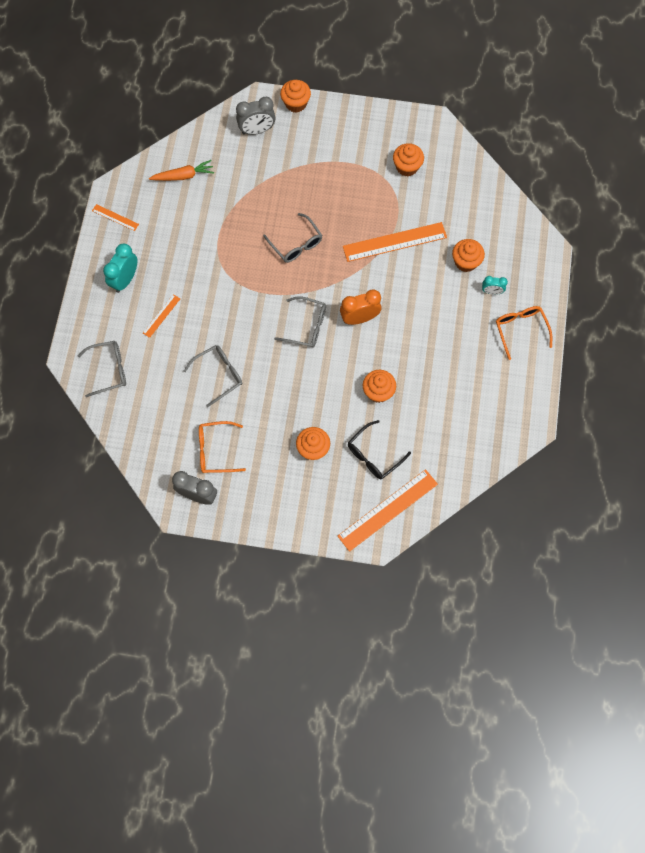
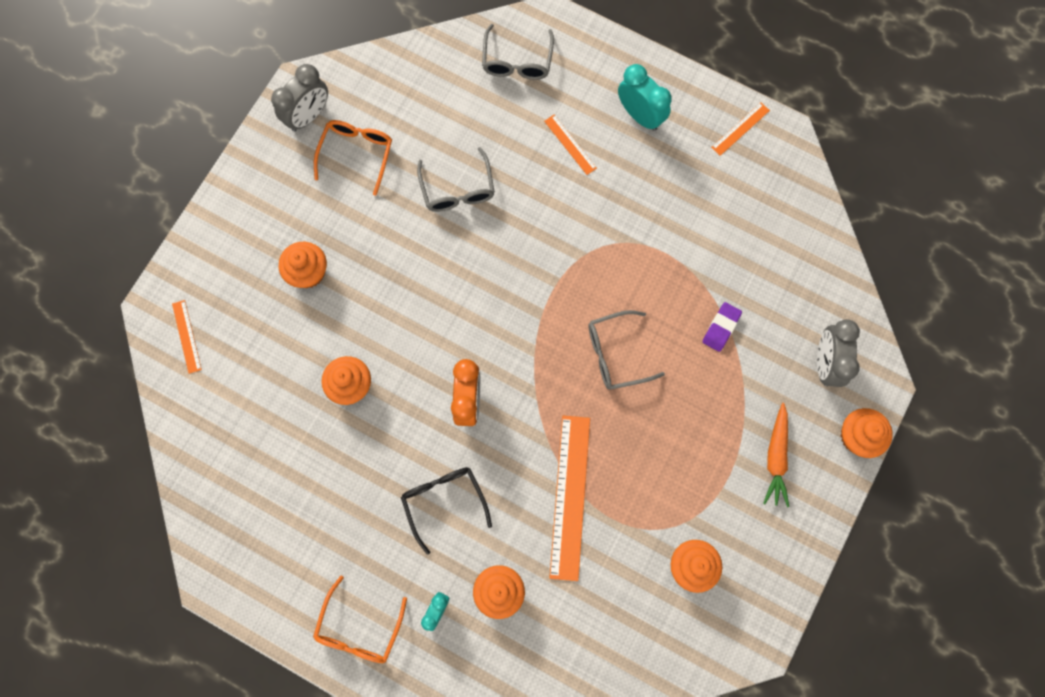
camera: 110 degrees right, 5 degrees up
orange carrot [149,160,214,181] -> orange carrot moved to [763,403,789,507]
grey glasses [274,297,326,348] -> none
orange ruler [337,469,438,552] -> orange ruler [172,300,202,374], size x0.48
black glasses [348,420,411,479] -> black glasses moved to [401,467,492,555]
orange glasses [496,306,552,360] -> orange glasses turned 105 degrees clockwise [313,576,407,663]
none -> purple eraser [702,302,742,352]

